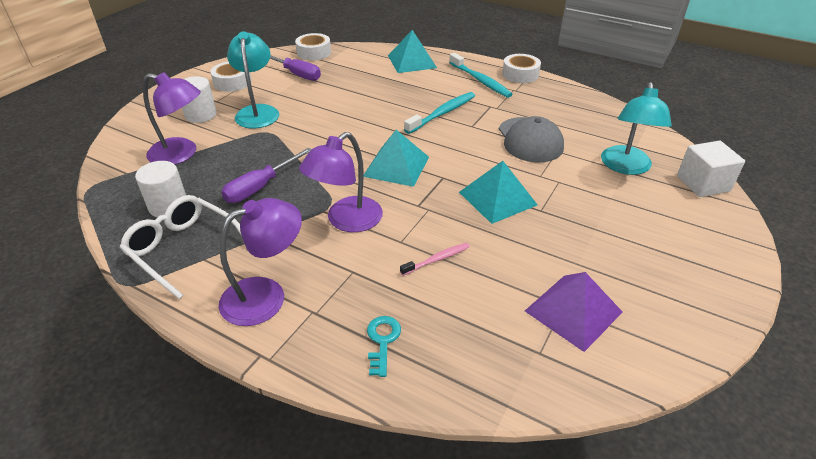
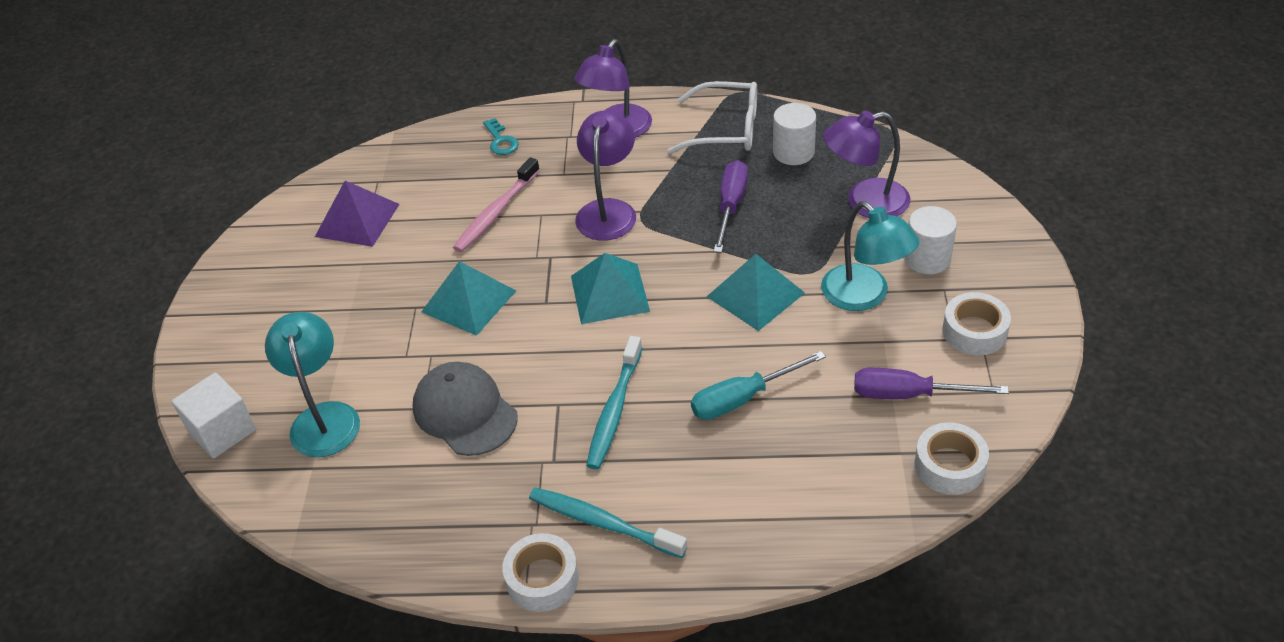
camera: 155 degrees right, 5 degrees up
turquoise pyramid [388,30,437,73] -> turquoise pyramid moved to [707,254,805,331]
pink toothbrush [400,243,470,276] -> pink toothbrush [453,157,540,252], size x1.71
none -> turquoise screwdriver [691,351,826,420]

